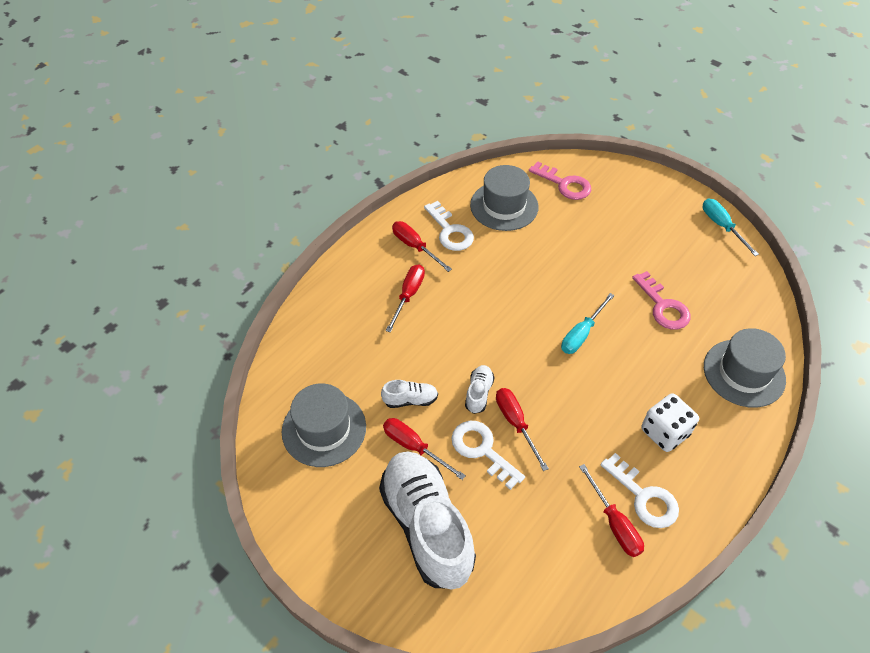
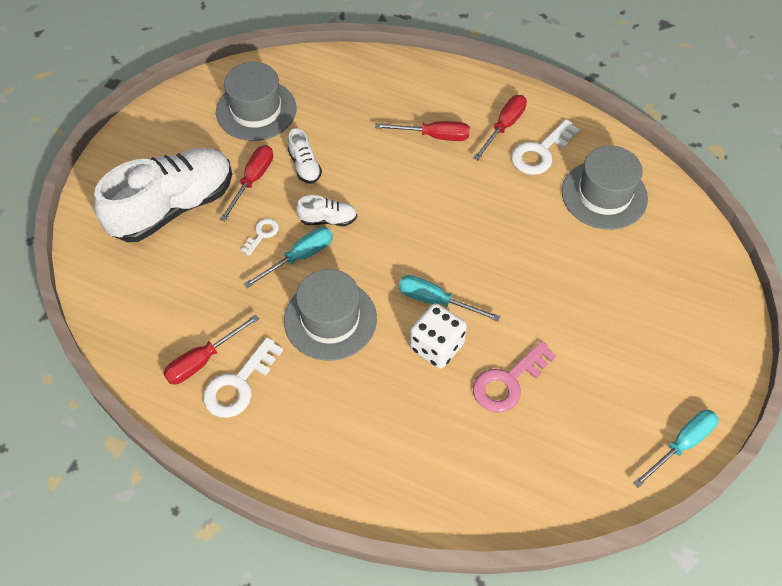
camera: 75 degrees right, 5 degrees up
white key [451,421,525,490] -> white key [241,218,279,256], size x0.54
red screwdriver [496,388,549,471] -> turquoise screwdriver [244,227,333,288]
pink key [529,161,591,200] -> none
white dice [642,393,699,452] -> white dice moved to [410,303,467,369]
grey hat [704,328,786,408] -> grey hat moved to [284,269,377,361]

